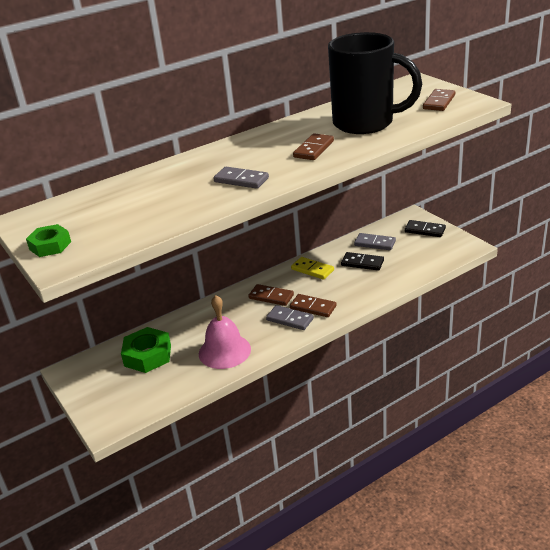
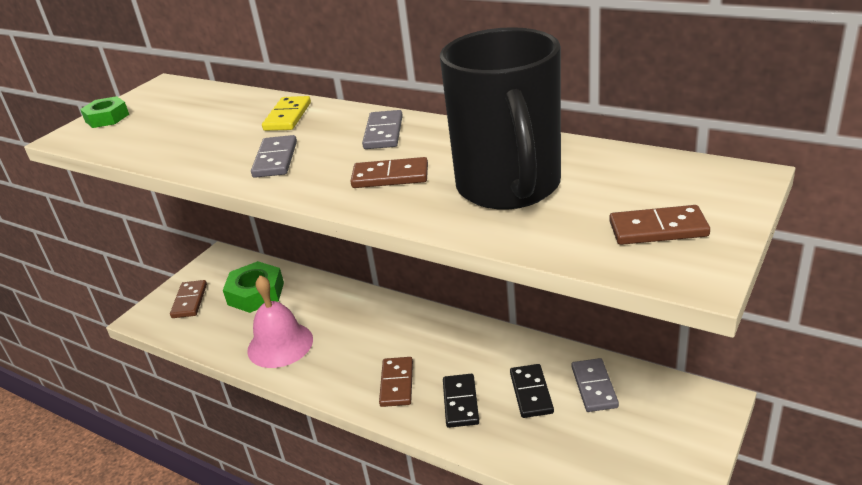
camera: 65 degrees right, 0 degrees up
brown domino [248,284,294,306] -> brown domino moved to [170,280,207,318]
grey domino [266,305,314,330] -> grey domino moved to [362,110,403,149]
yellow domino [291,257,334,280] -> yellow domino moved to [262,96,311,131]
black domino [405,220,446,237] -> black domino moved to [443,374,479,428]

